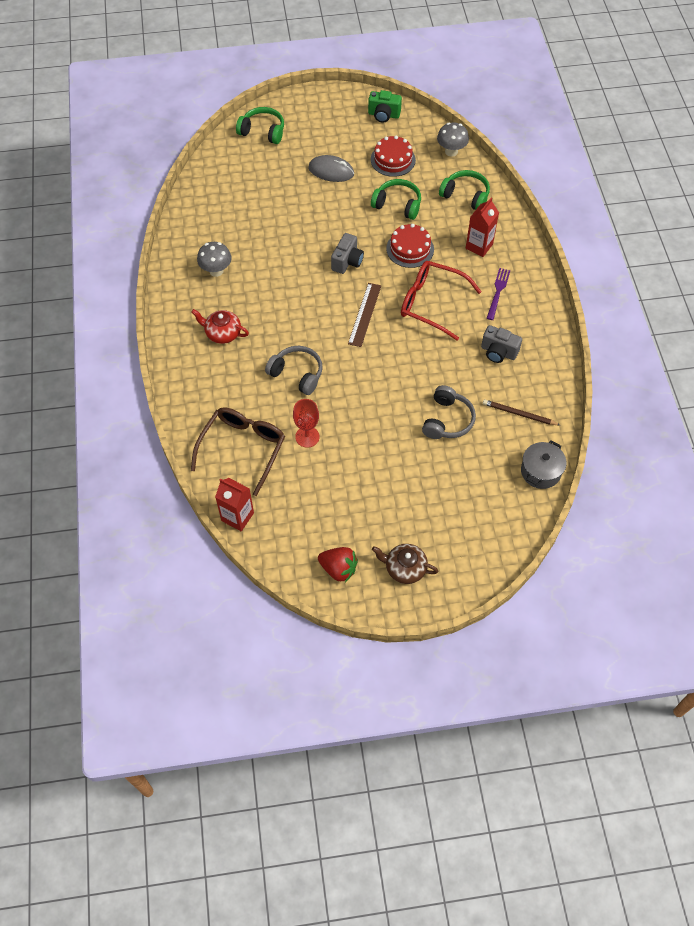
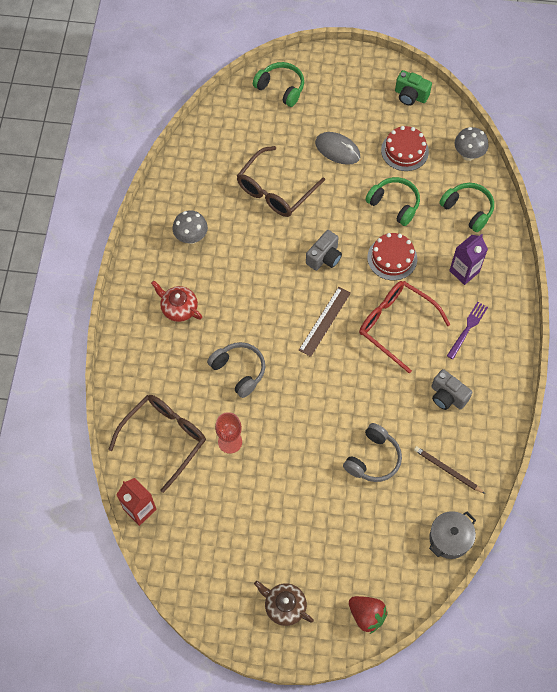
camera: 15 degrees right, 5 degrees up
red strawberry [318,547,358,582] -> red strawberry moved to [349,596,388,634]
red carton [466,197,499,257] -> purple carton [449,234,488,285]
none -> brown glasses [237,146,325,217]

